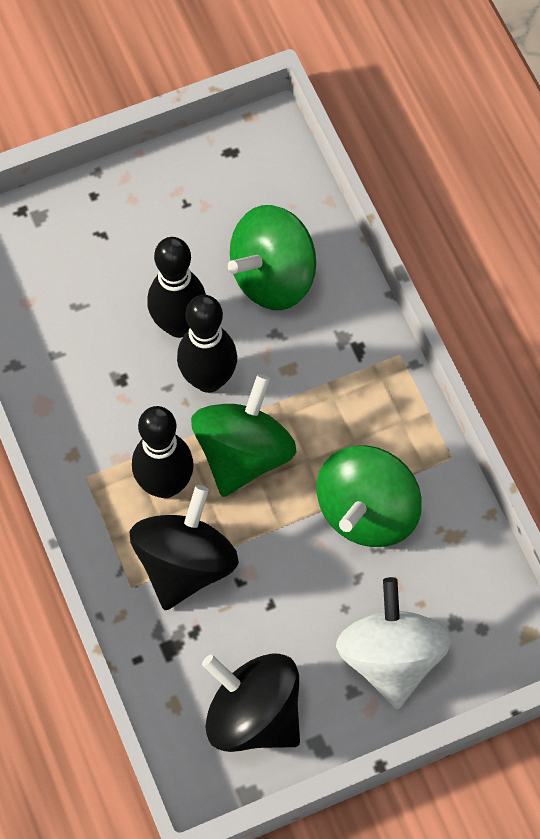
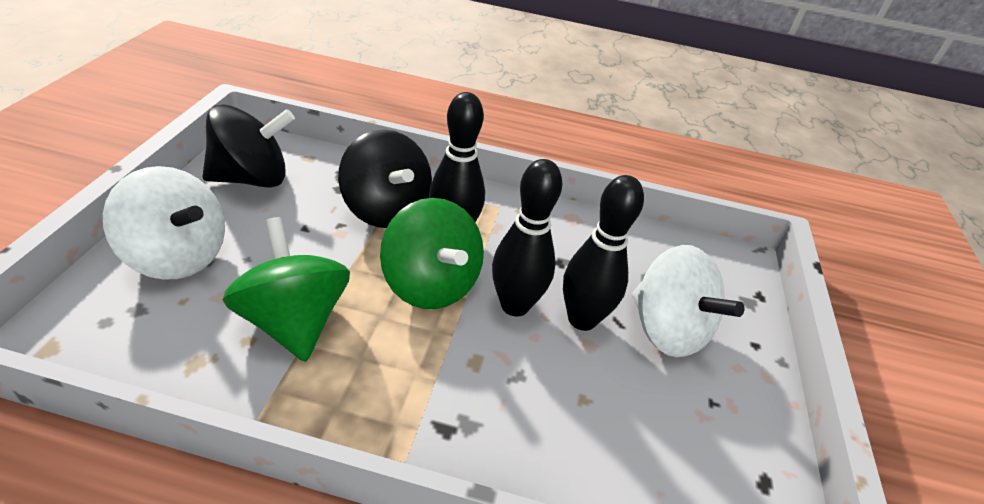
camera: 120 degrees right, 25 degrees down
green spinning top [228,205,316,310] -> none
none -> white spinning top [632,245,745,357]

